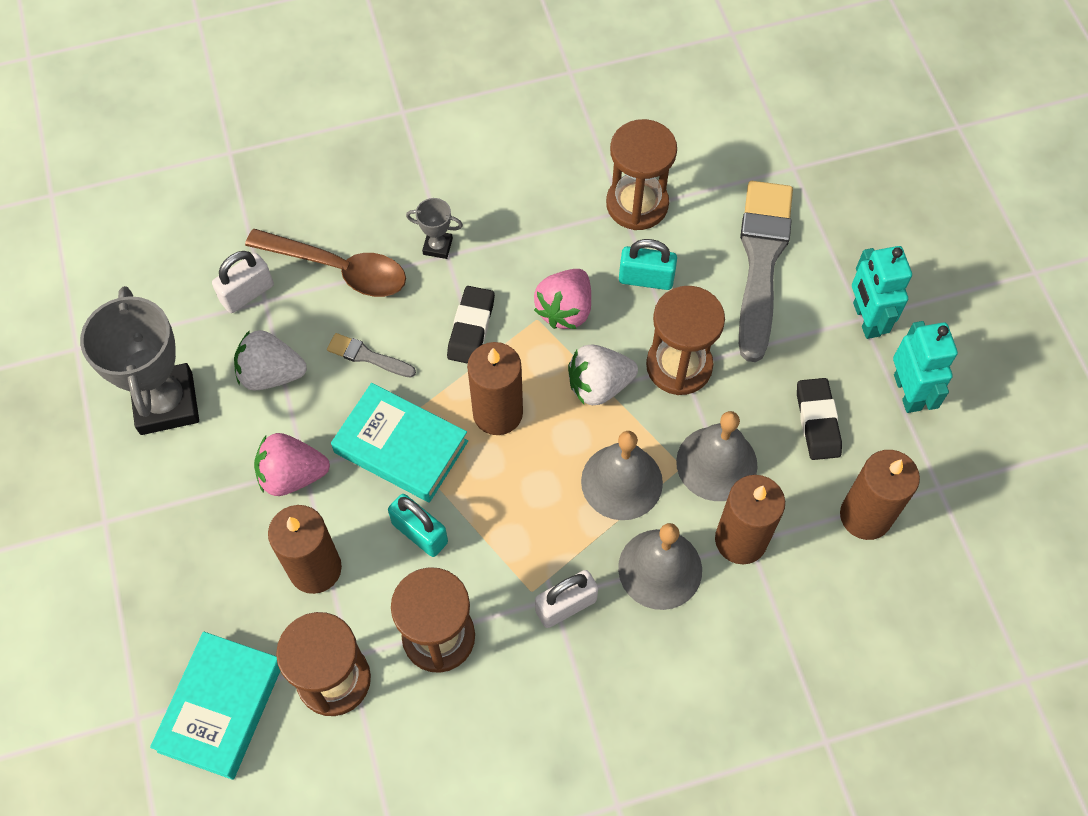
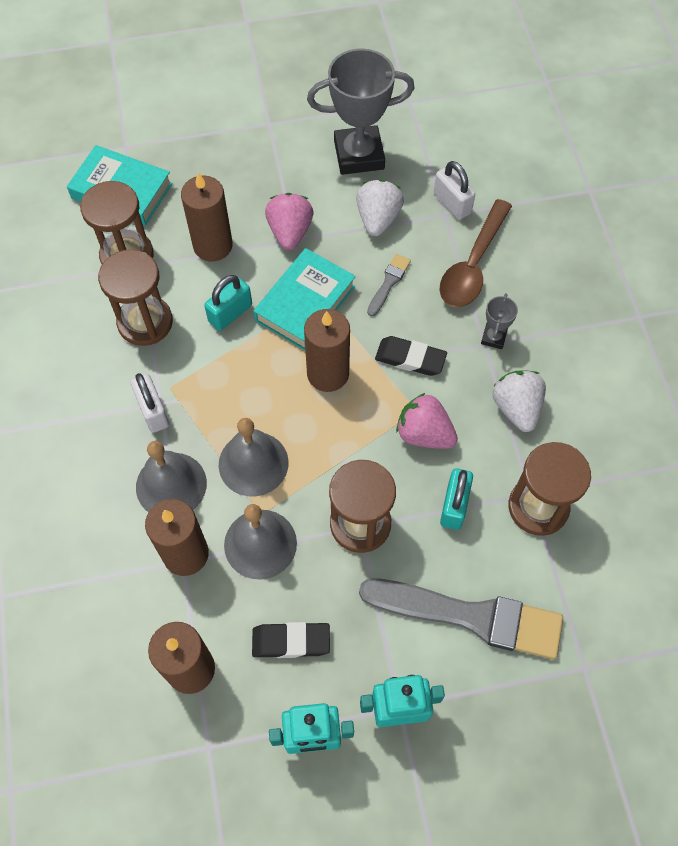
camera: 95 degrees right, 0 degrees up
white strawberry [568,344,638,405] -> white strawberry moved to [492,371,546,432]

